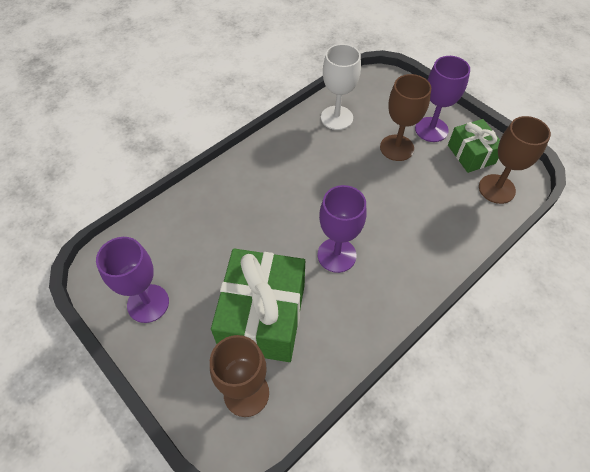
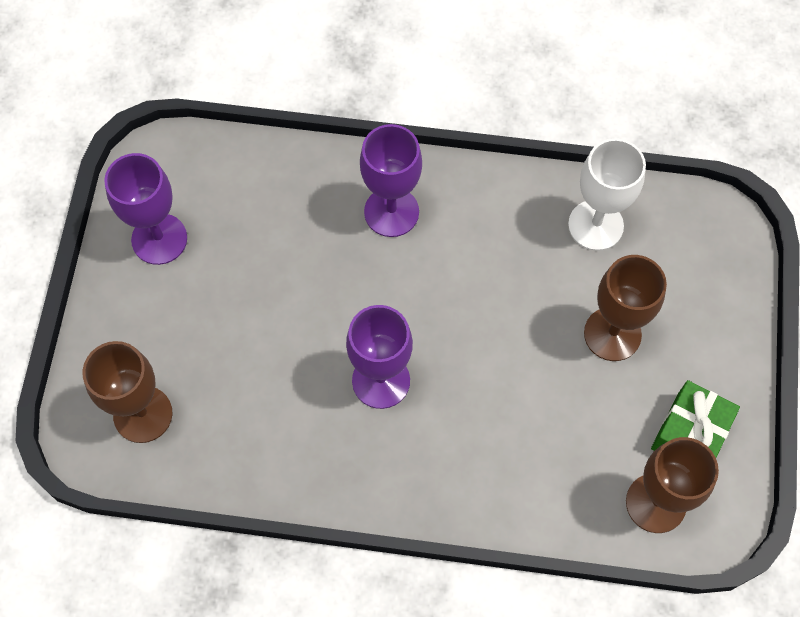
camera: 50 degrees right, 10 degrees up
green gift [211,249,305,362] -> none
purple goblet [415,56,470,142] -> purple goblet moved to [360,124,422,237]

